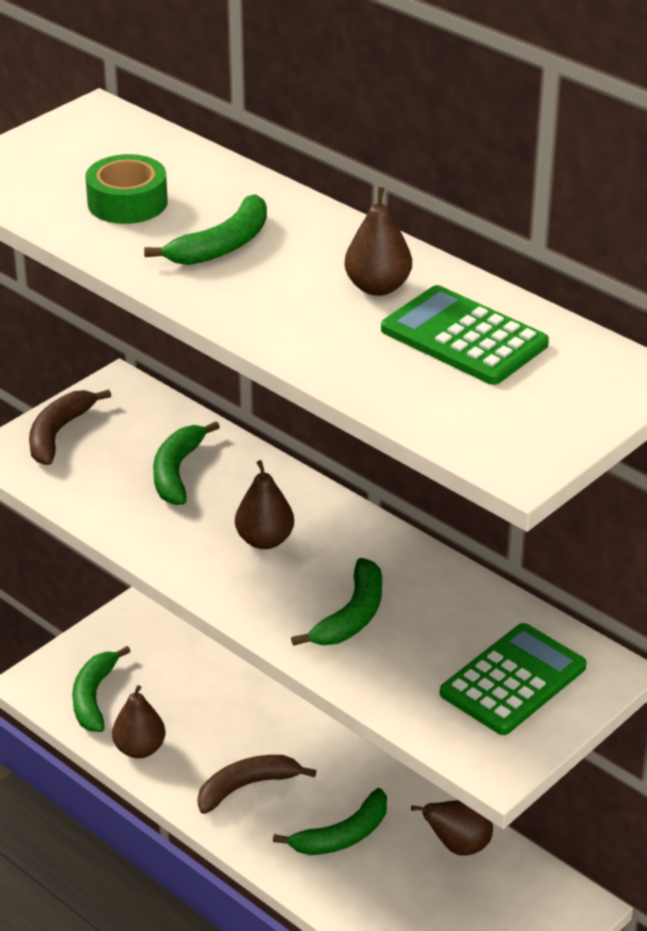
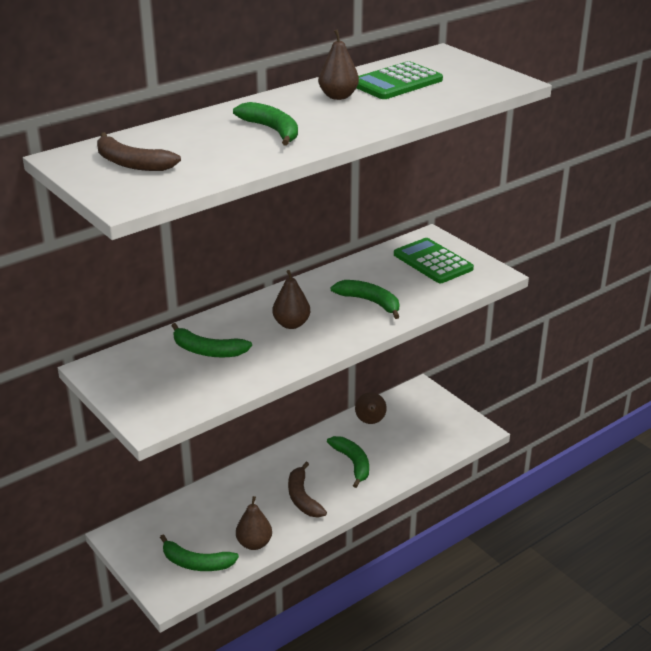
camera: 80 degrees left, 5 degrees down
brown banana [29,389,111,465] -> brown banana moved to [97,132,181,171]
green tape [85,154,168,224] -> none

